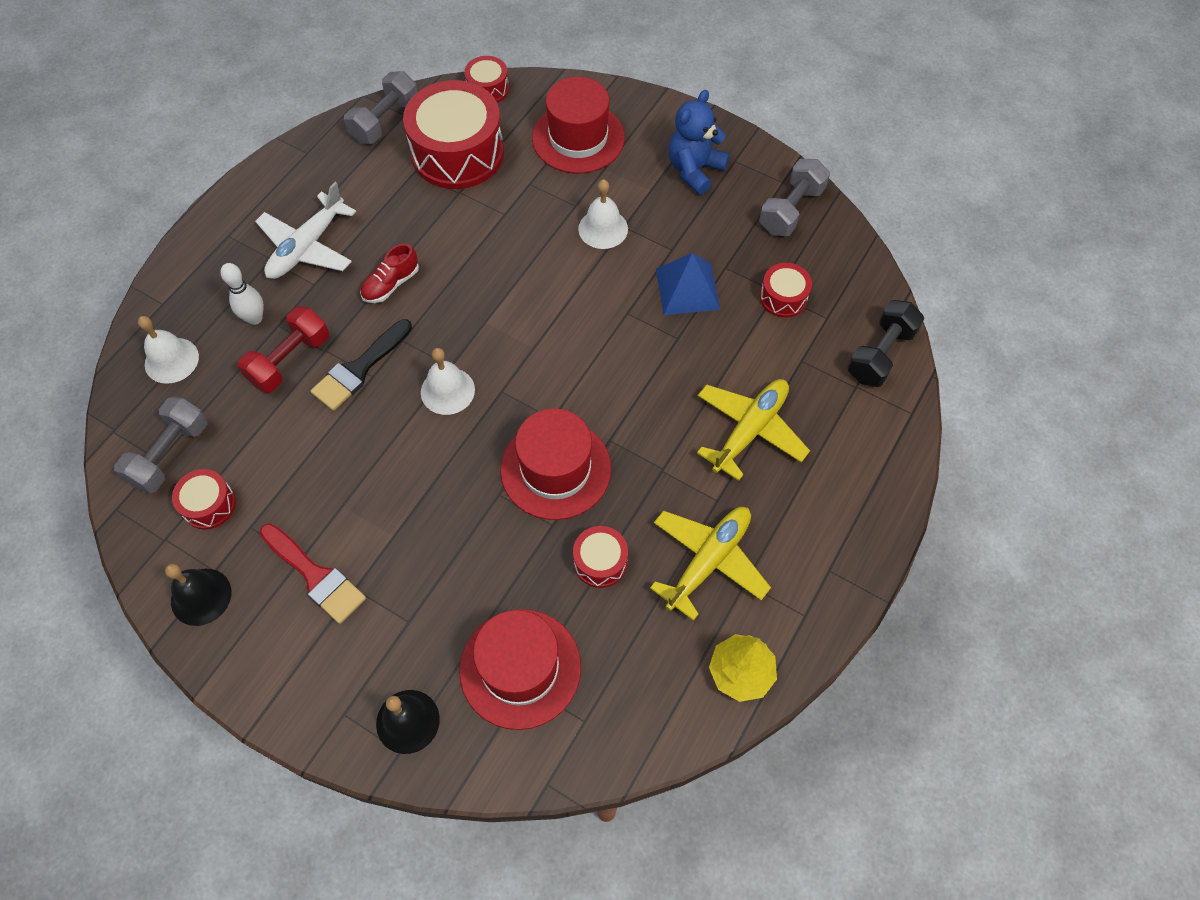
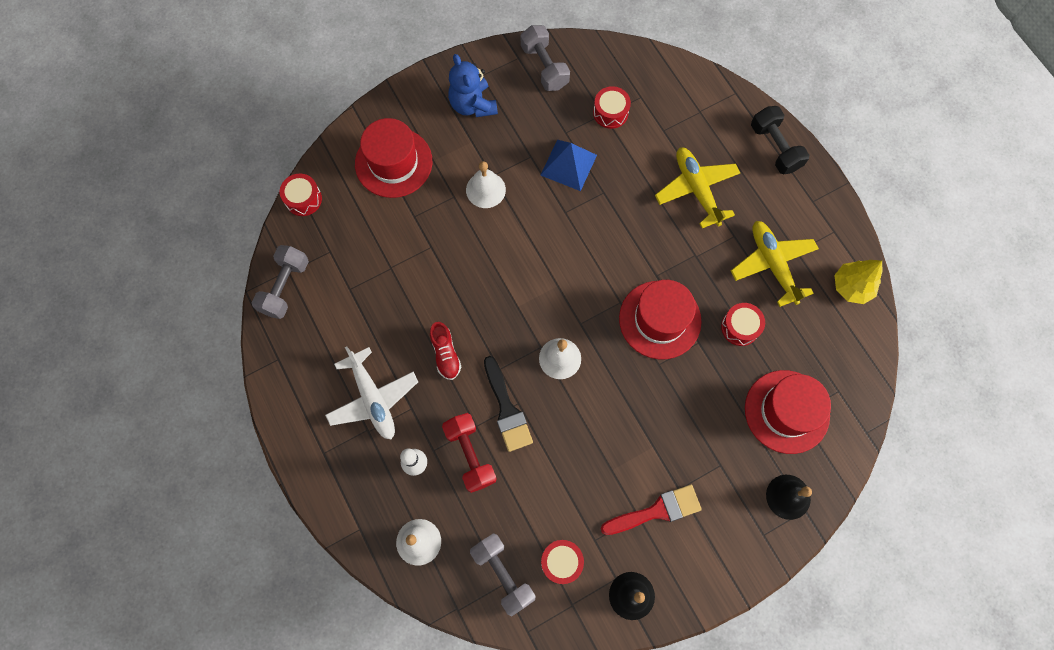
camera: 60 degrees left, 10 degrees up
grey dumbbell [344,71,418,144] -> grey dumbbell turned 45 degrees clockwise [252,245,309,319]
red drum [403,80,504,189] -> none
black dumbbell [847,300,924,387] -> black dumbbell moved to [751,106,809,174]

